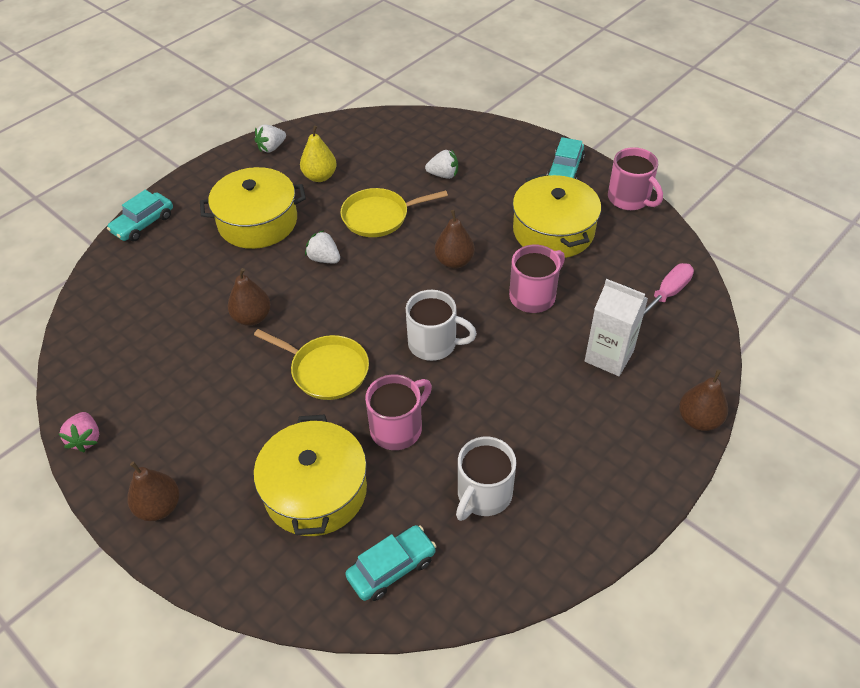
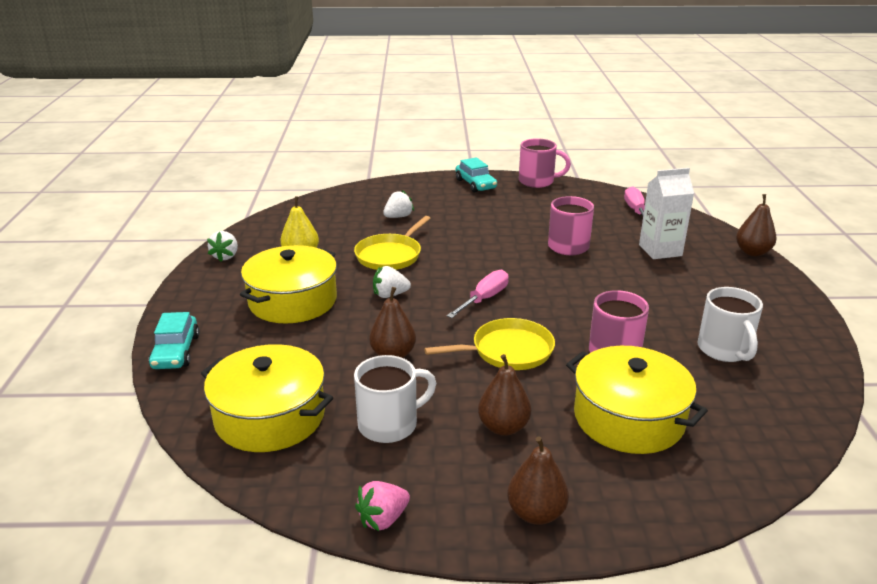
camera: 45 degrees left, 20 degrees down
pink strawberry [59,412,99,452] -> pink strawberry turned 105 degrees clockwise [355,481,410,531]
turquoise car [345,525,436,601] -> none
white mug [406,290,477,361] -> white mug moved to [354,355,436,443]
brown pear [435,210,475,269] -> brown pear moved to [478,354,531,436]
yellow pot [513,174,601,258] -> yellow pot moved to [201,344,333,452]
none -> pink screwdriver [447,270,509,318]

